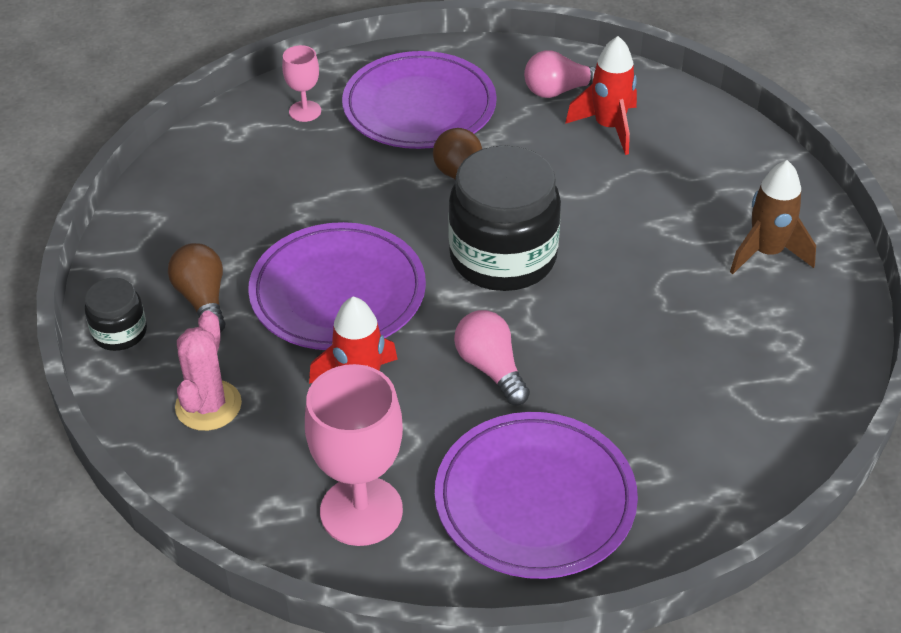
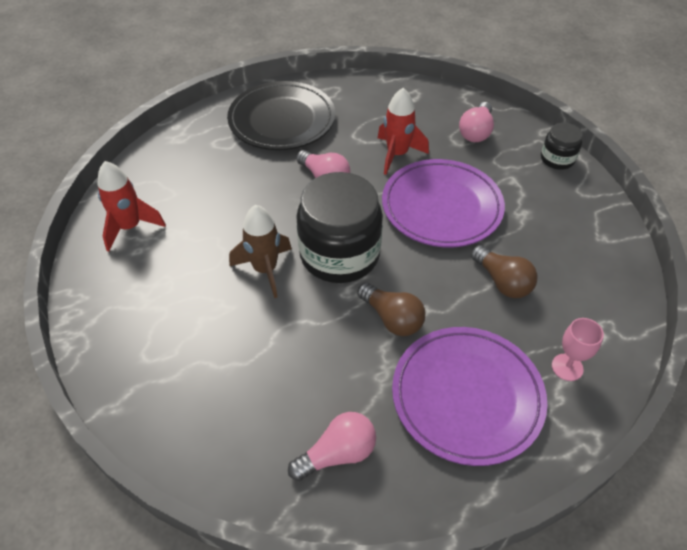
camera: 165 degrees right, 5 degrees up
brown light bulb [168,243,225,333] -> brown light bulb moved to [471,245,538,298]
pink cactus [175,310,242,431] -> pink light bulb [459,102,494,142]
pink goblet [305,364,403,546] -> none
purple plate [435,412,638,579] -> black plate [227,81,335,150]
red rocket [565,36,637,155] -> red rocket moved to [97,161,166,252]
brown rocket [730,160,816,274] -> brown rocket moved to [229,205,292,298]

